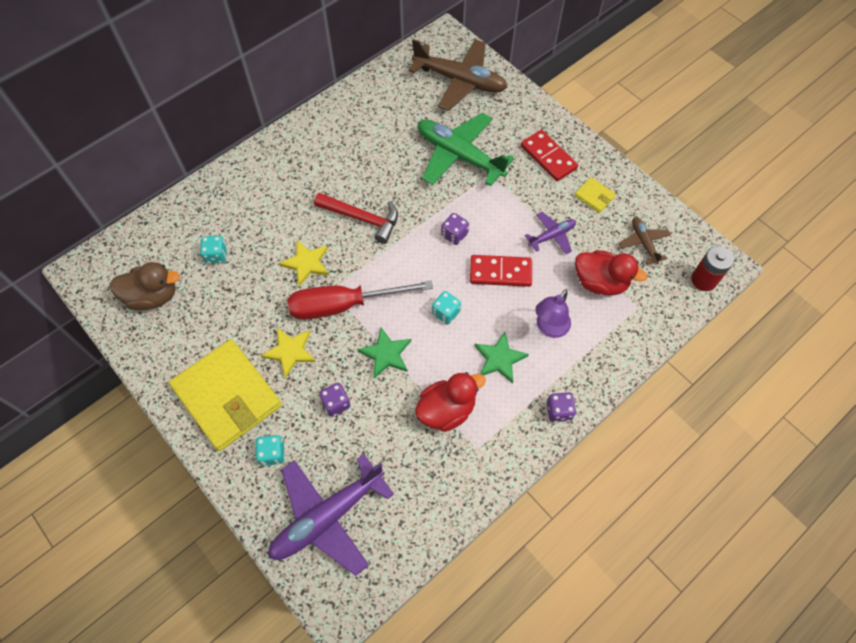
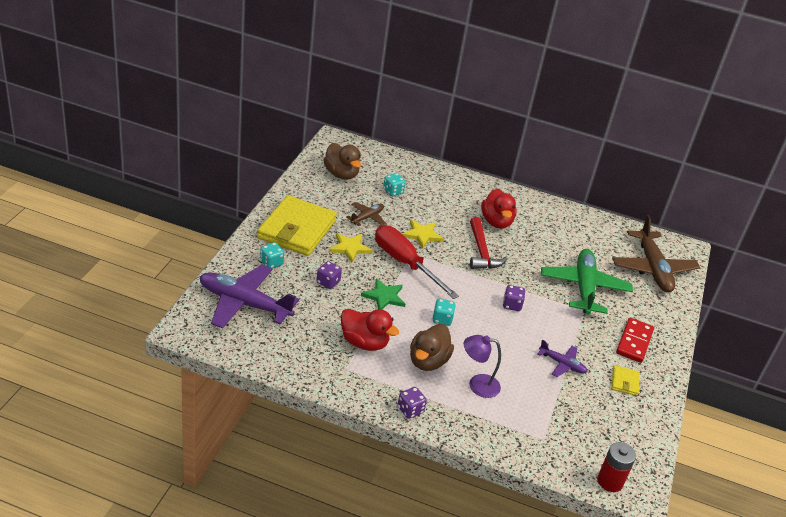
camera: 55 degrees right, 25 degrees down
red domino [470,255,532,287] -> none
green star [474,332,529,383] -> brown duck [410,324,454,371]
red duck [575,250,647,296] -> red duck moved to [481,189,517,229]
brown plane [619,217,671,264] -> brown plane moved to [347,202,386,226]

